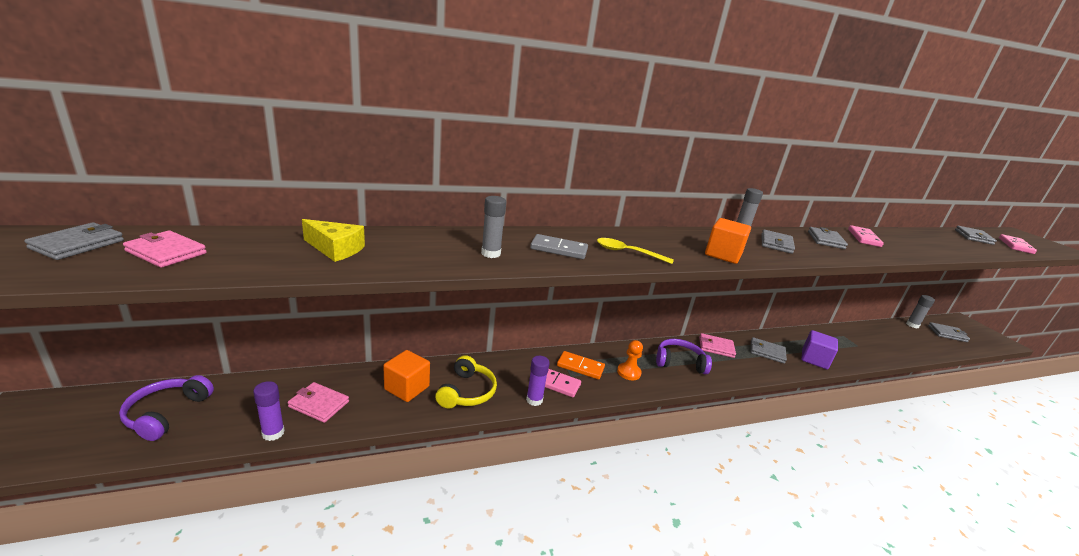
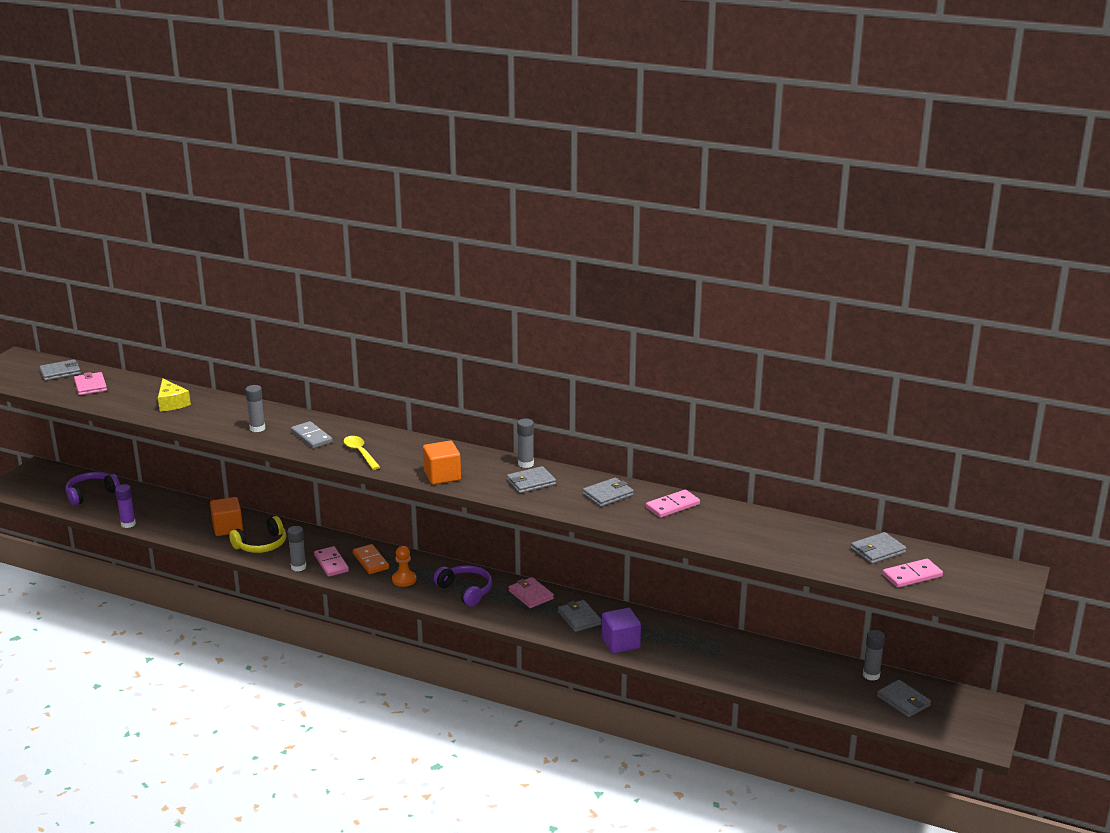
camera: 45 degrees right, 0 degrees up
pink wallet [288,382,349,423] -> none
purple glue stick [526,356,549,406] -> grey glue stick [287,526,306,571]

